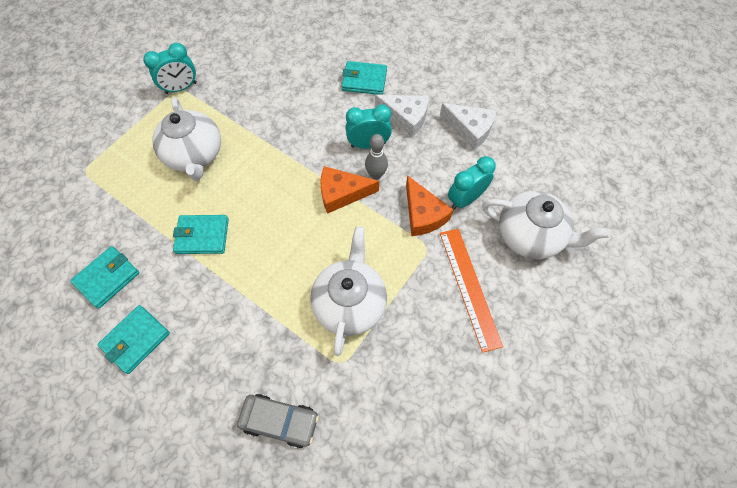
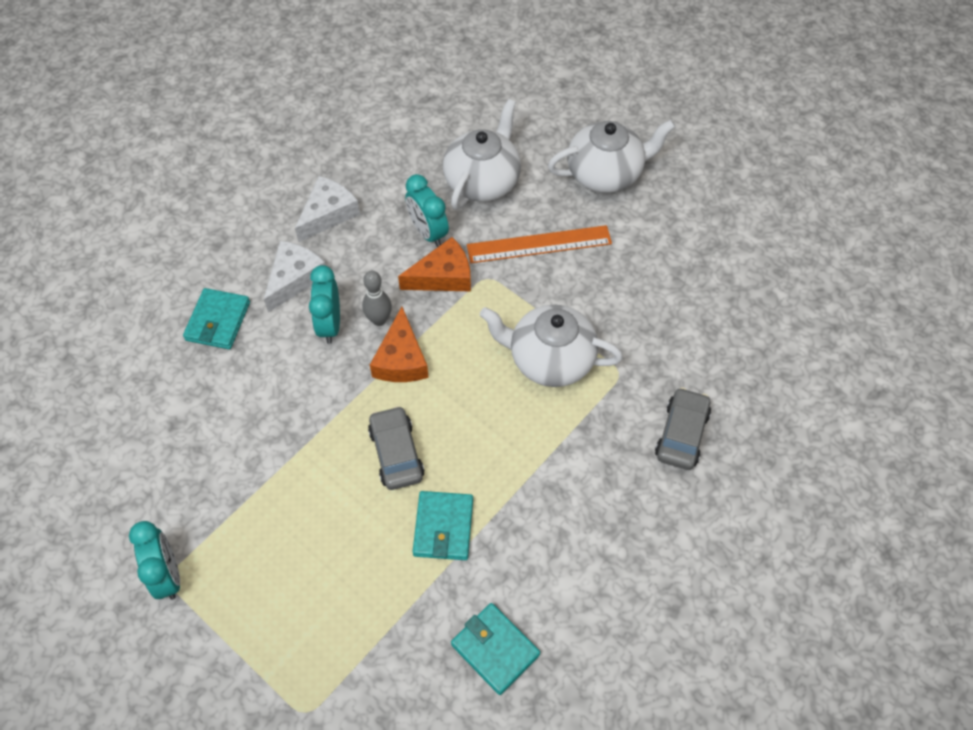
camera: 85 degrees left, 5 degrees down
turquoise wallet [97,305,170,374] -> none
white teapot [152,97,221,181] -> white teapot moved to [548,120,675,193]
none -> grey car [368,406,424,490]

